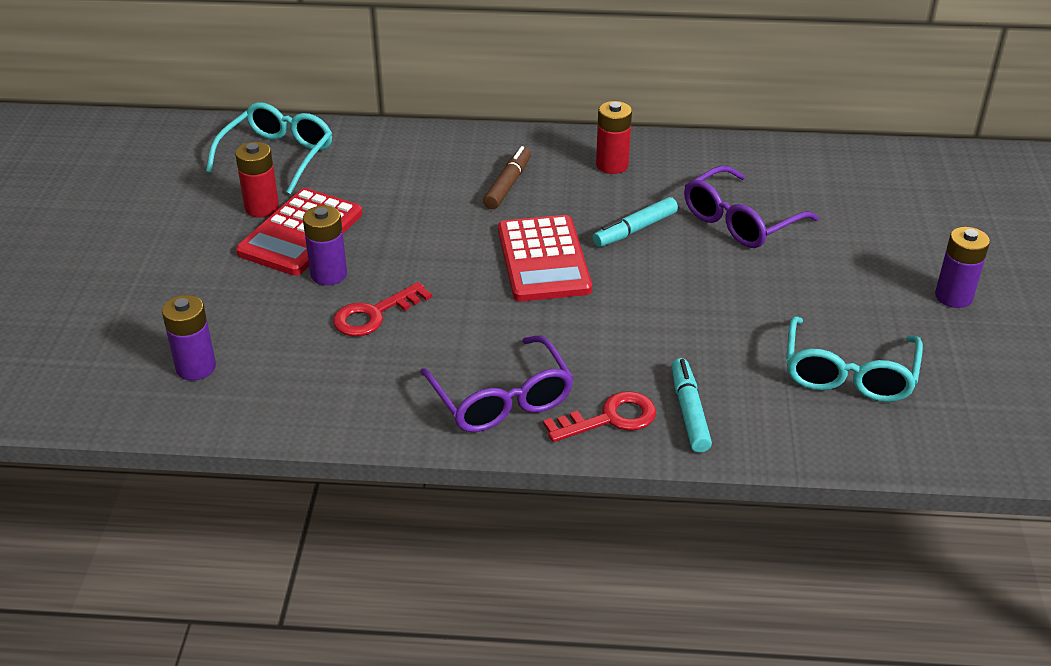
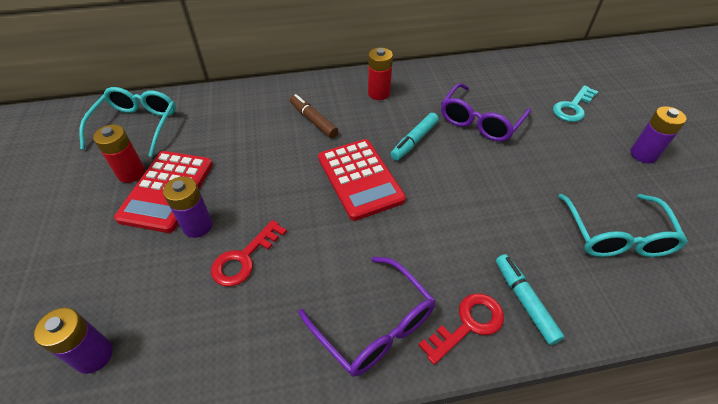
camera: 15 degrees left, 10 degrees up
brown marker [483,146,531,209] -> brown marker turned 45 degrees counterclockwise [290,94,338,138]
none -> turquoise key [553,85,598,122]

